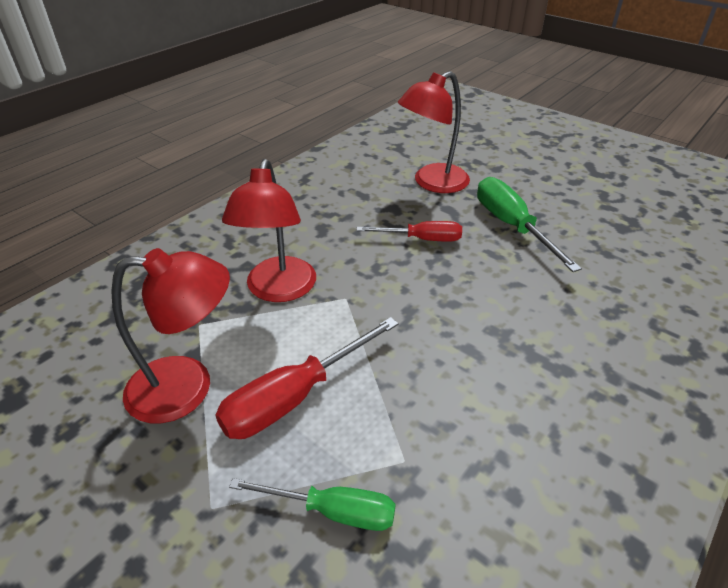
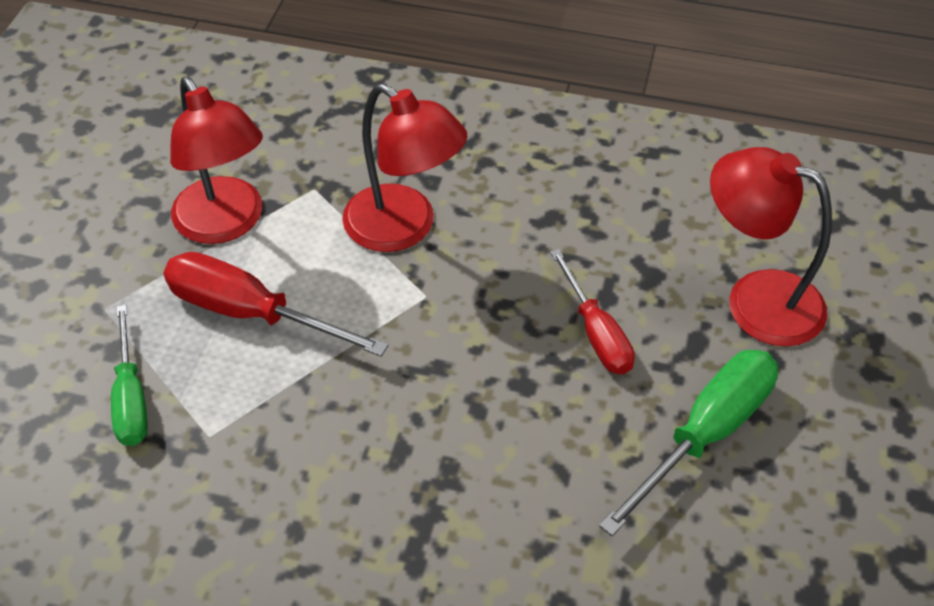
camera: 65 degrees right, 10 degrees up
red lamp [222,159,316,302] -> red lamp turned 120 degrees counterclockwise [342,83,467,252]

